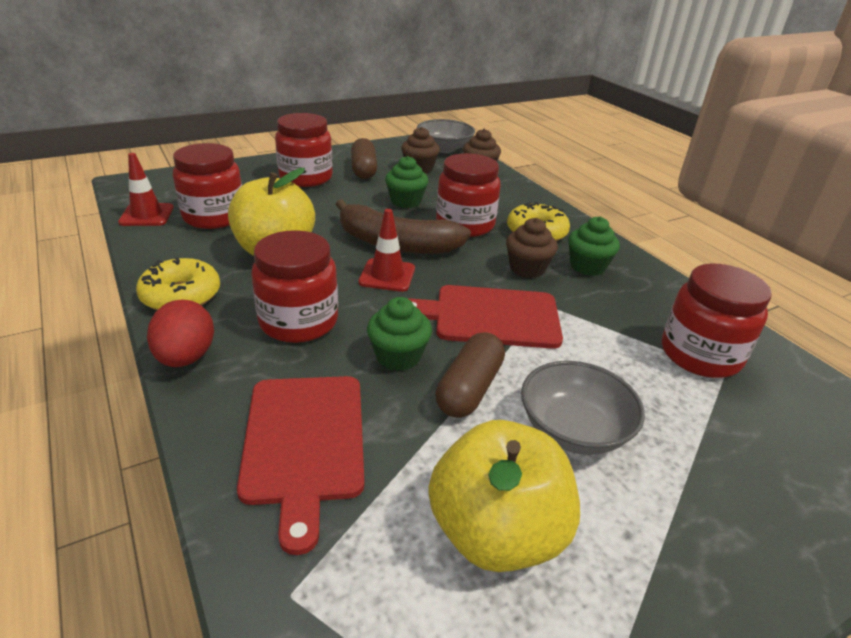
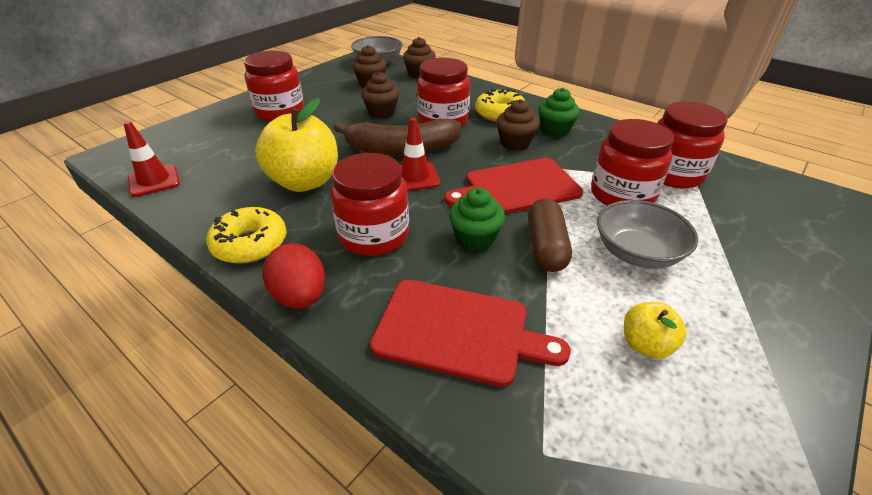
camera: 20 degrees left, 5 degrees up
red jar [173,143,242,229] -> red jar moved to [591,119,674,206]
red cutting board [237,376,364,555] -> red cutting board turned 45 degrees counterclockwise [370,280,571,387]
brown capsule [351,138,377,179] -> none
green cupcake [385,156,428,208] -> brown cupcake [361,71,400,119]
yellow apple [429,420,580,572] -> yellow apple [624,302,687,359], size x0.50

